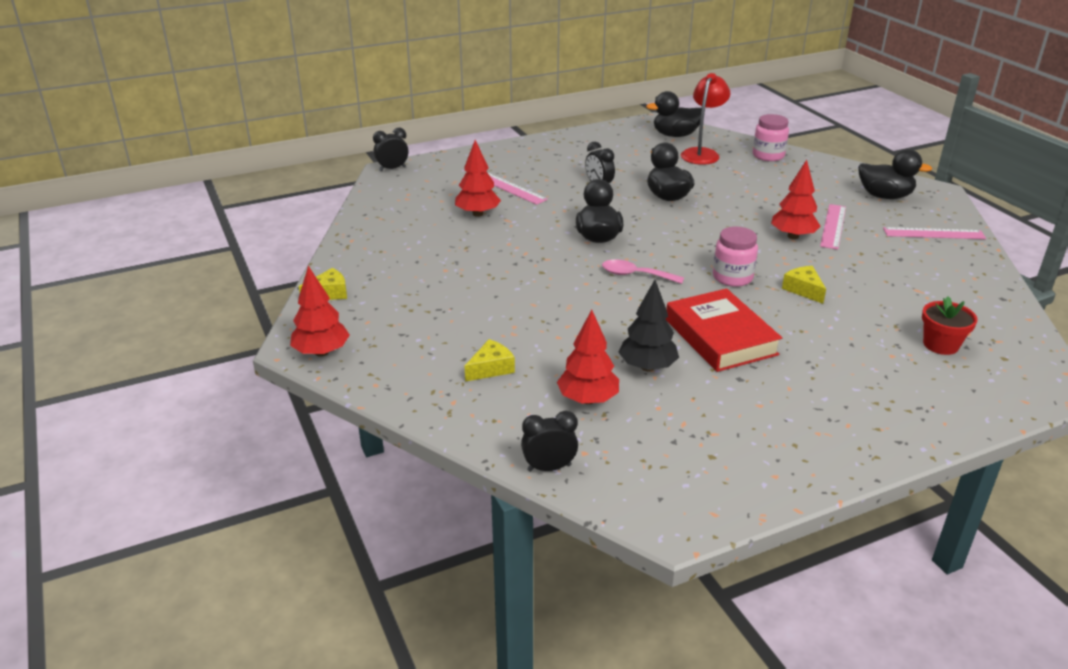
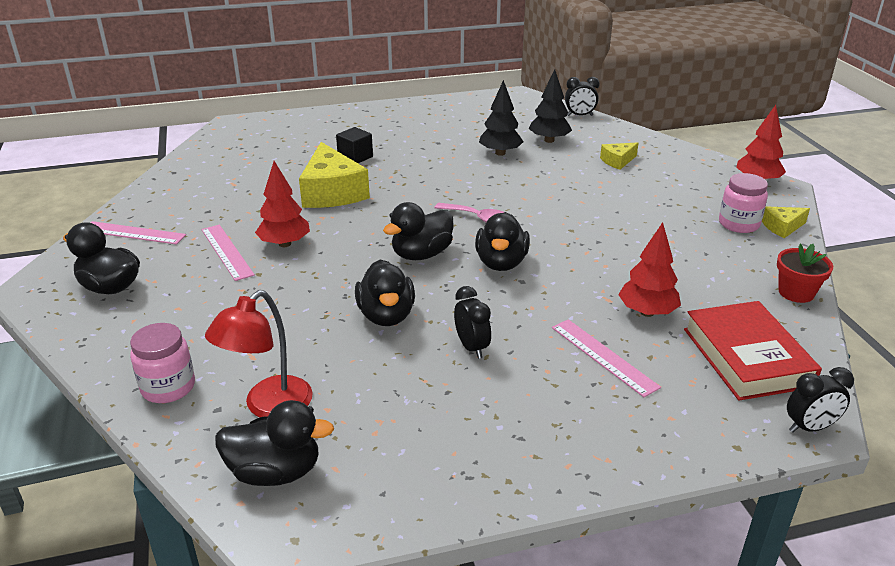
camera: 170 degrees left, 0 degrees up
red tree [557,310,619,404] -> black tree [529,69,572,143]
red book [666,288,782,372] -> red book moved to [684,301,822,401]
pink jar [713,227,758,287] -> pink jar moved to [719,173,768,233]
yellow cheese [782,266,826,304] -> yellow cheese [299,142,370,208], size x2.02
pink ruler [820,204,846,250] -> pink ruler turned 60 degrees counterclockwise [201,225,255,281]
red flower pot [922,296,978,355] -> red flower pot moved to [777,244,833,303]
none -> black cube [336,127,373,163]
none -> black duck [383,202,454,260]

